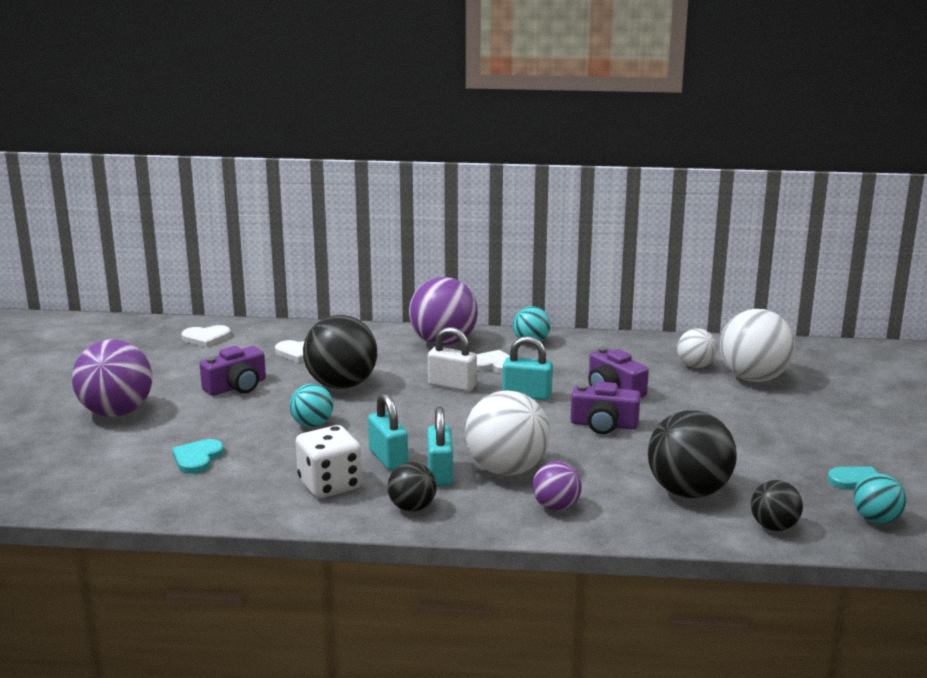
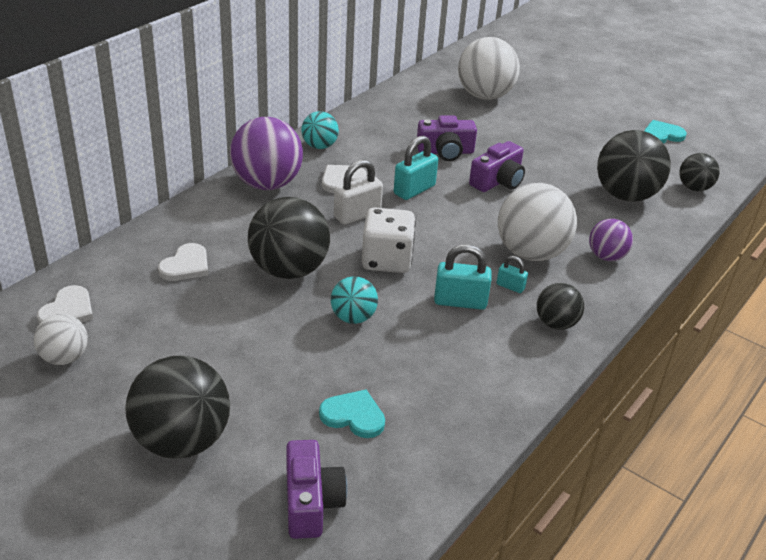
camera: 60 degrees left, 15 degrees up
purple ball [72,339,152,417] -> black ball [125,355,230,459]
turquoise heart [172,439,224,474] -> turquoise heart turned 150 degrees clockwise [319,390,385,438]
purple camera [200,346,266,396] -> purple camera moved to [286,440,347,539]
white dice [296,425,362,498] -> white dice moved to [362,207,416,273]
turquoise padlock [427,407,453,486] -> turquoise padlock [496,256,528,293], size x0.55
white ball [677,328,717,368] -> white ball moved to [34,314,88,365]
turquoise ball [854,474,907,524] -> none

